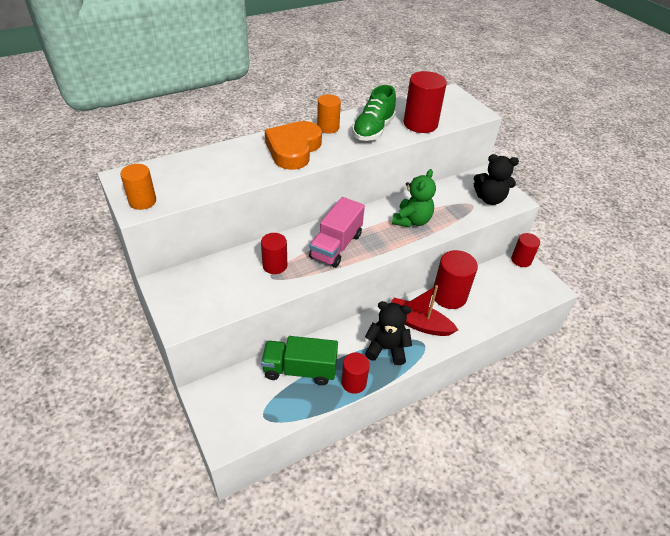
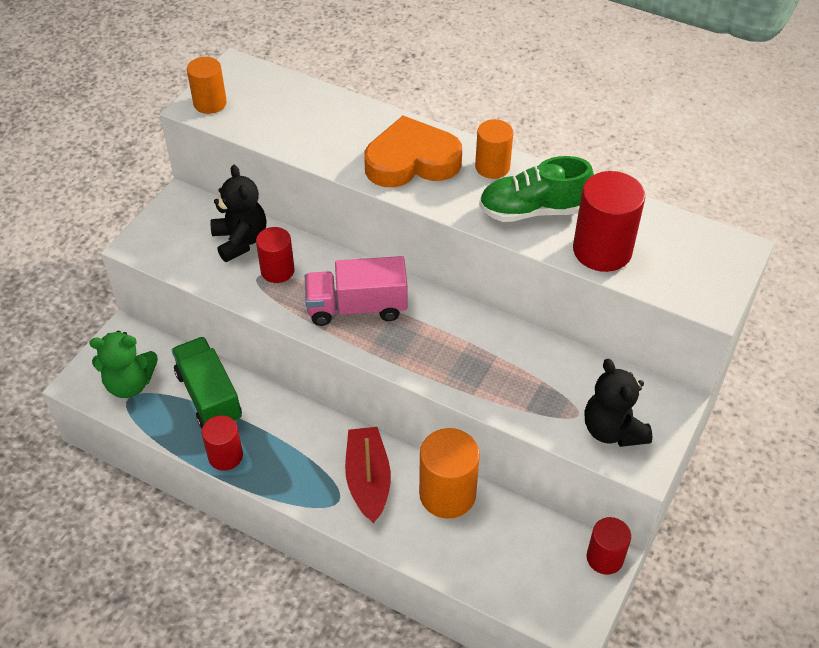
camera: 60 degrees right, 5 degrees up
black teddy bear [365,301,412,365] -> black teddy bear moved to [210,165,266,262]
green teddy bear [392,169,436,227] -> green teddy bear moved to [89,331,158,398]
red cylinder [432,250,478,309] -> orange cylinder [419,428,480,519]

